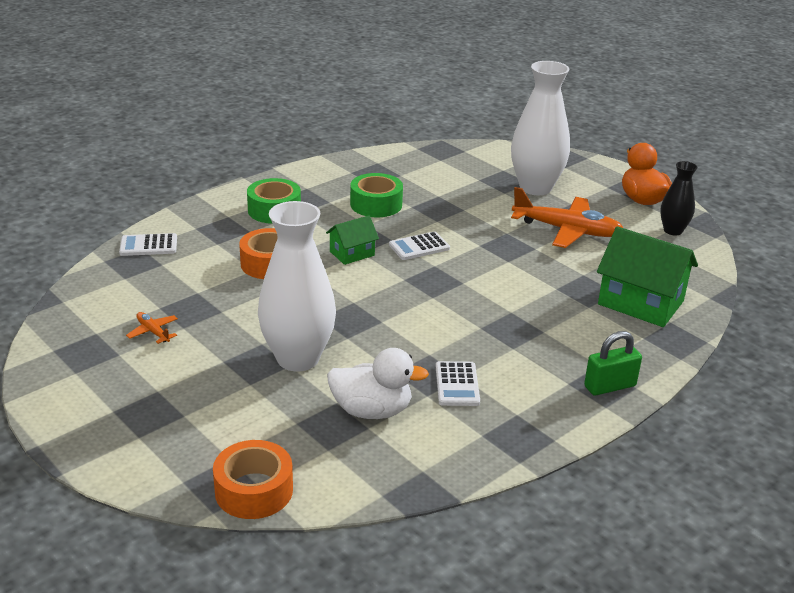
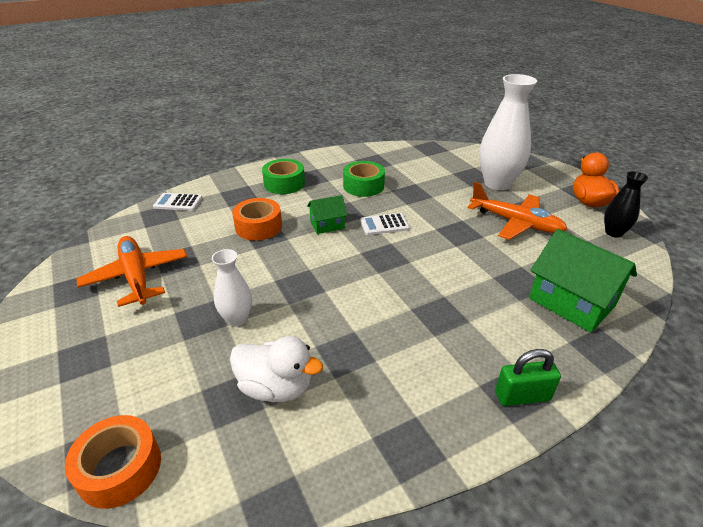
camera: 15 degrees right, 5 degrees up
orange plane [126,312,178,344] -> orange plane [76,236,187,307], size x2.27
white vase [258,201,336,372] -> white vase [212,249,252,326], size x0.54
white calculator [436,361,480,406] -> none

